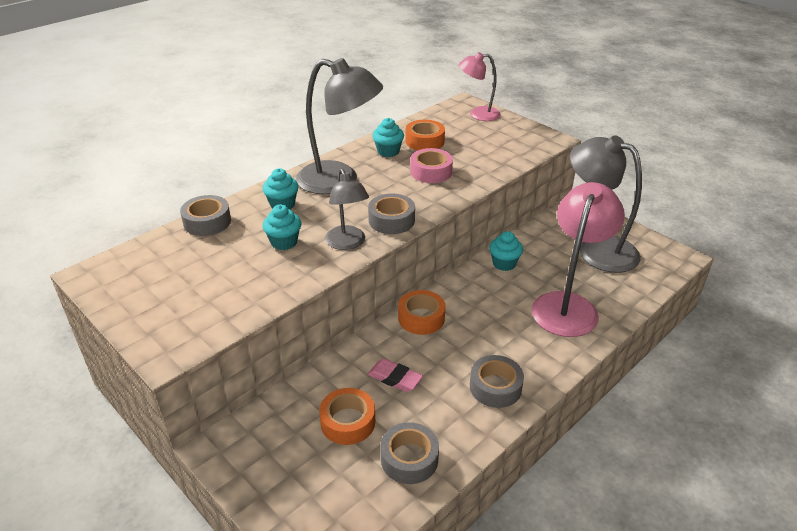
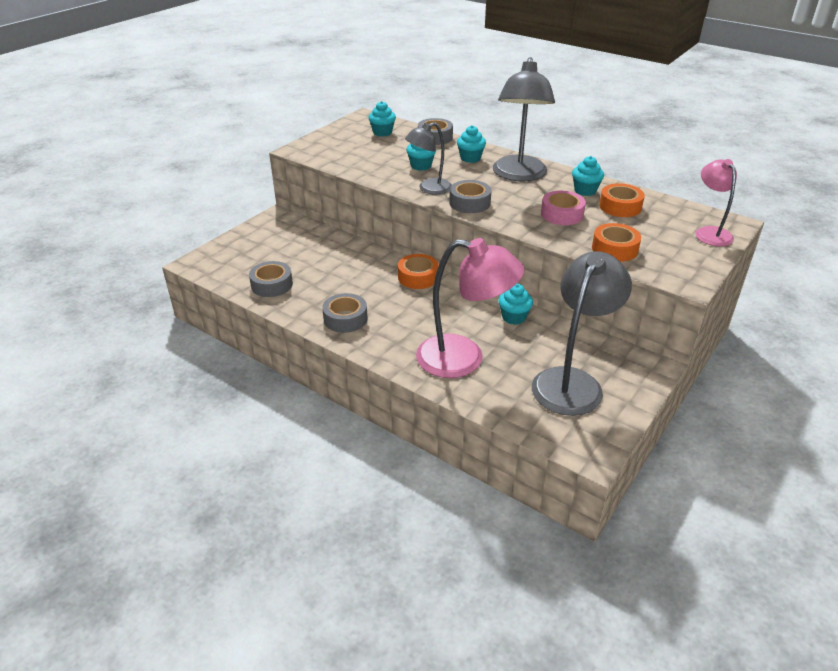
camera: 80 degrees right, 0 degrees up
orange tape [319,388,375,445] -> orange tape moved to [592,223,641,262]
pink eraser [368,359,423,392] -> none
none -> turquoise cupcake [368,101,396,137]

